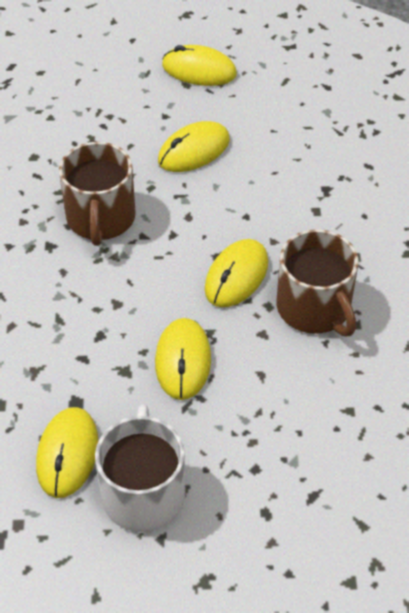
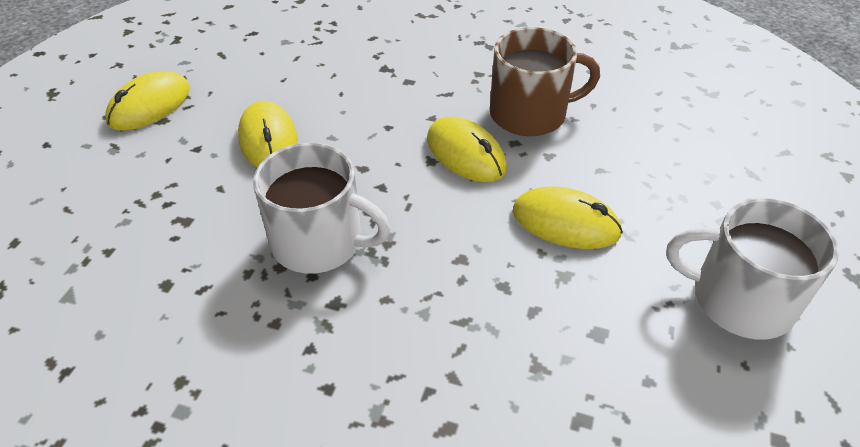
camera: 70 degrees left, 5 degrees down
yellow mouse [36,407,98,498] -> none
brown mug [59,142,136,246] -> white mug [253,143,391,273]

